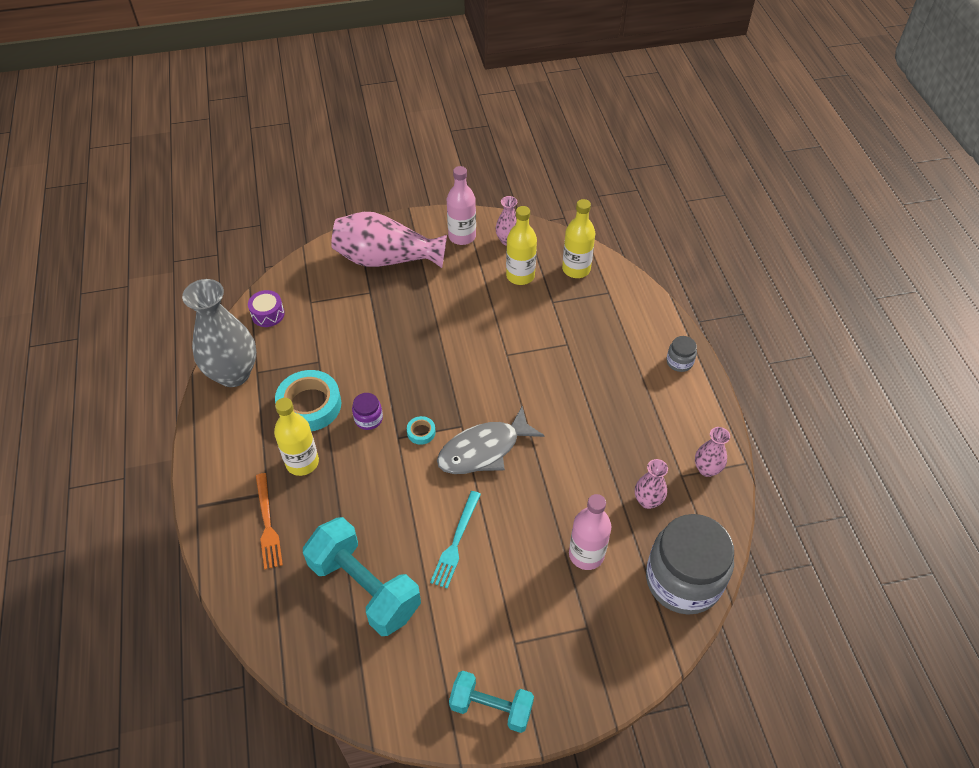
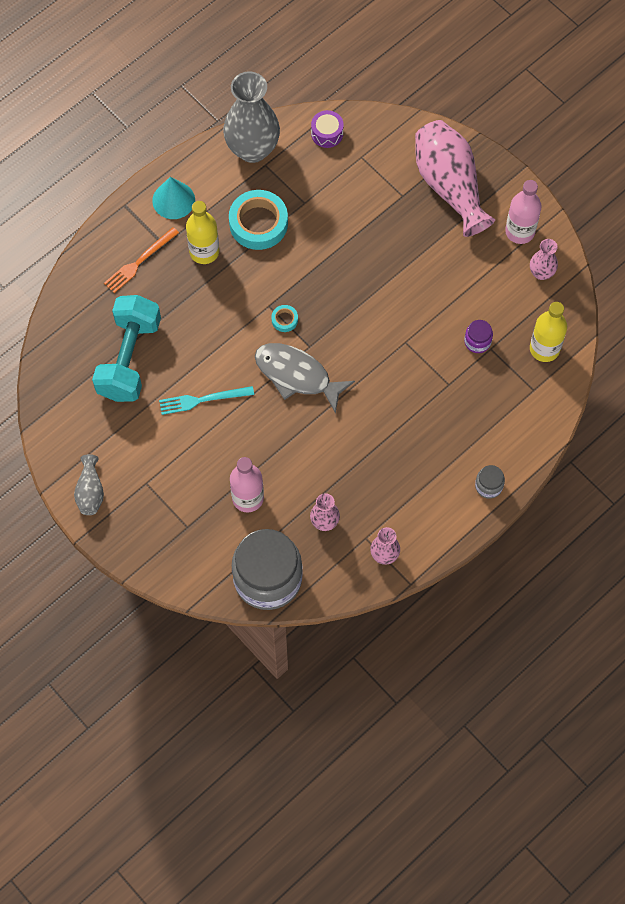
camera: 60 degrees right, 15 degrees up
purple jar [352,393,383,430] -> purple jar moved to [464,320,493,353]
turquoise dumbbell [449,671,534,733] -> grey vase [74,454,104,515]
yellow bottle [506,206,537,285] -> none
none -> turquoise cone [152,177,195,219]

